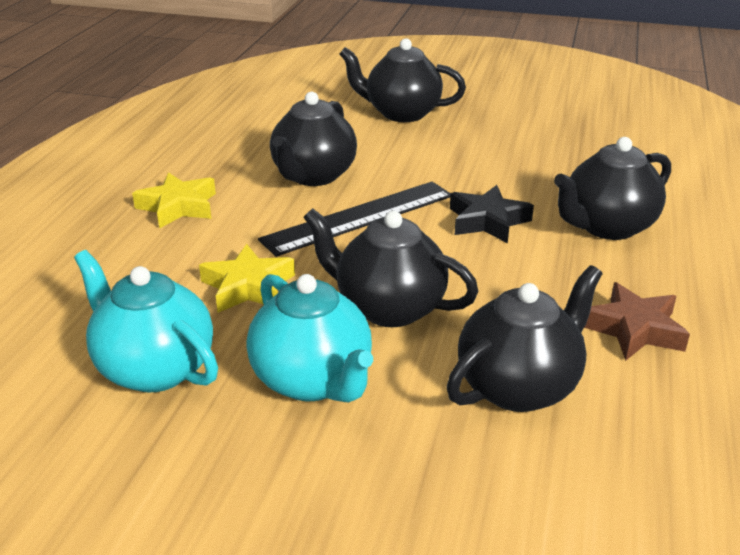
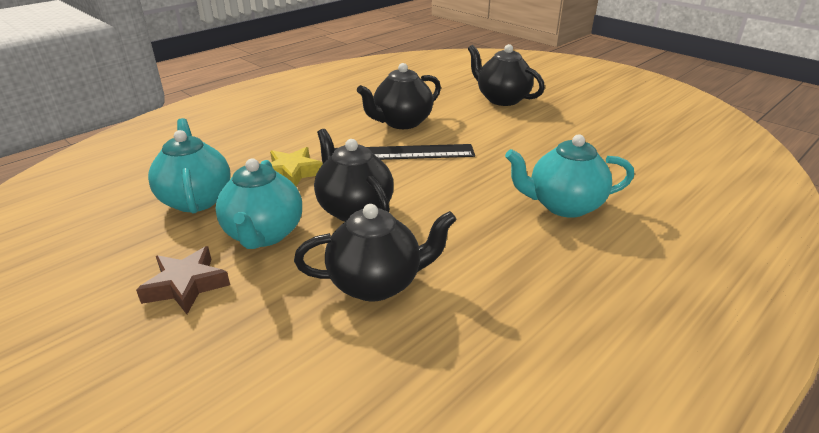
camera: 30 degrees right, 0 degrees up
yellow star [132,172,216,229] -> none
black star [450,185,534,243] -> none
black teapot [554,137,671,240] -> turquoise teapot [505,135,634,218]
brown star [584,282,690,361] -> brown star moved to [136,246,230,314]

